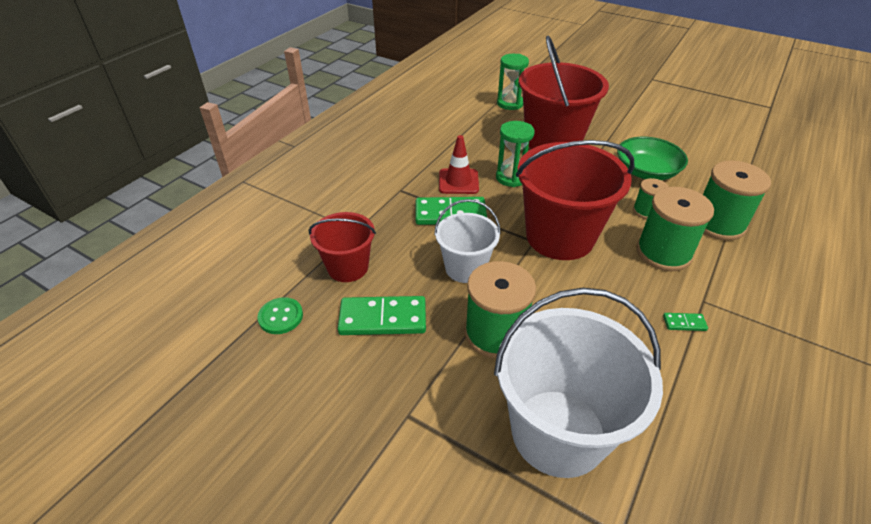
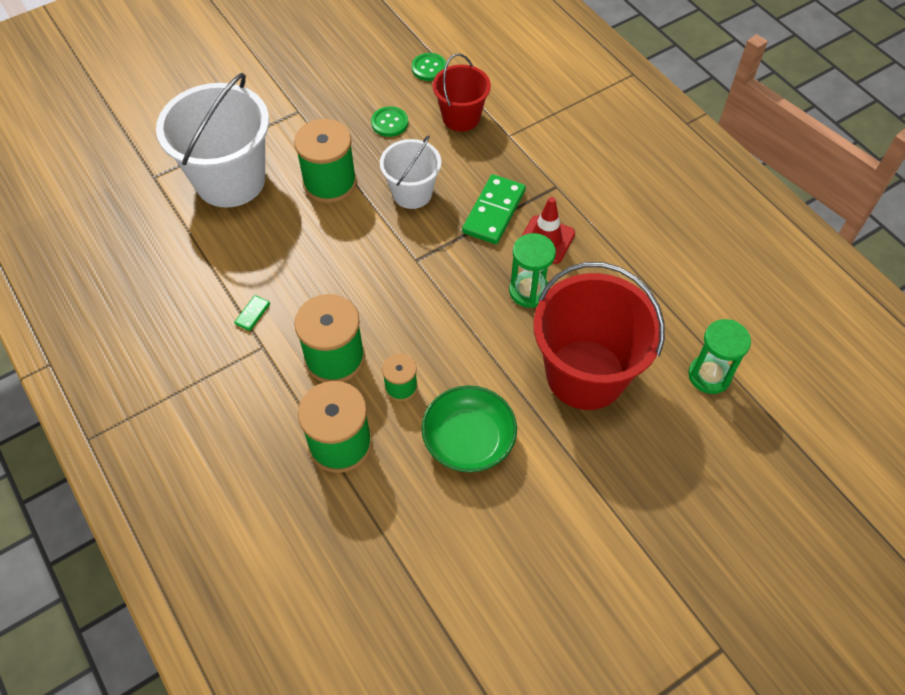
camera: 115 degrees right, 15 degrees up
green domino [338,296,426,335] -> green button [371,106,408,137]
red bucket [516,140,635,260] -> none

